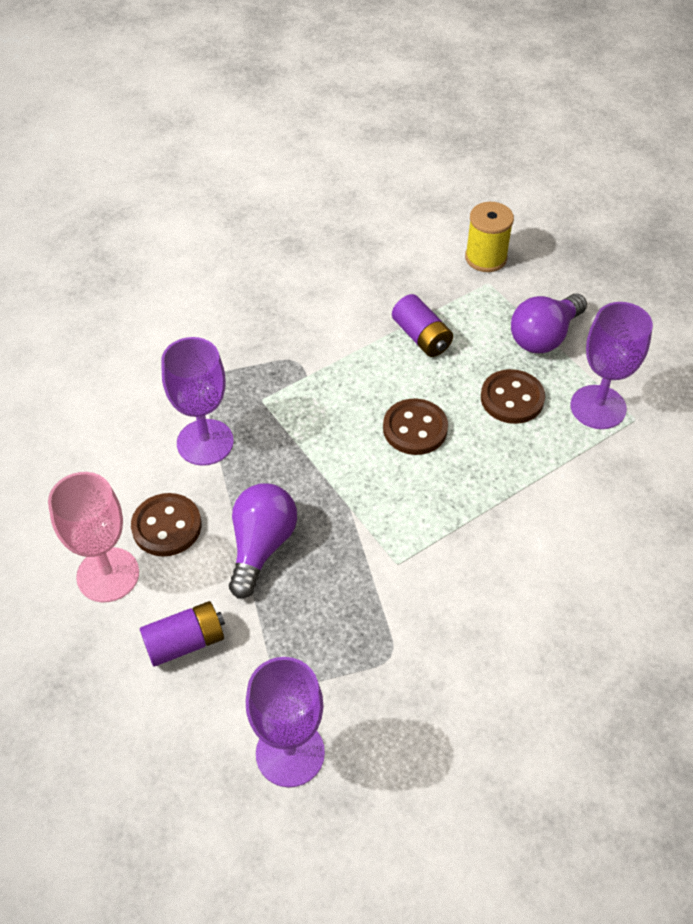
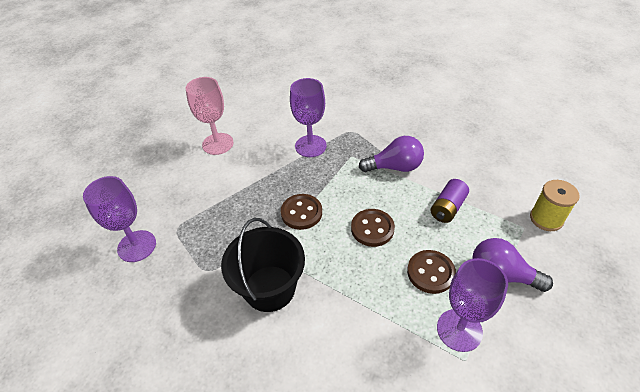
camera: 70 degrees right, 5 degrees down
brown button [131,493,201,557] -> brown button moved to [281,194,322,230]
purple battery [140,601,225,667] -> none
purple light bulb [229,483,297,599] -> purple light bulb moved to [359,136,424,172]
none -> black bucket [221,218,305,312]

